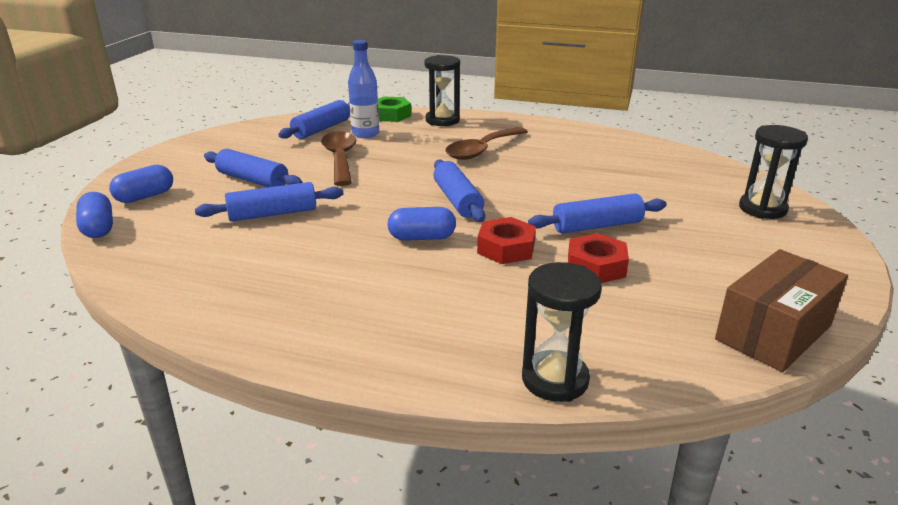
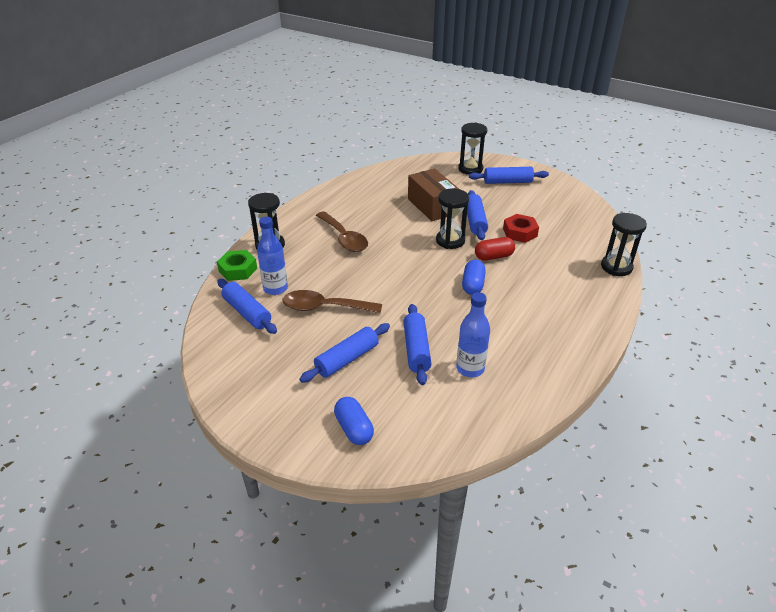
camera: 75 degrees left, 10 degrees up
blue capsule [76,192,113,238] -> none
blue rolling pin [433,160,485,222] -> blue rolling pin moved to [469,167,549,184]
red nut [477,217,536,264] -> red capsule [475,237,515,261]
brown box [715,249,848,372] -> brown box moved to [408,168,459,221]
none -> black hourglass [436,189,469,249]
none -> blue bottle [456,292,490,377]

